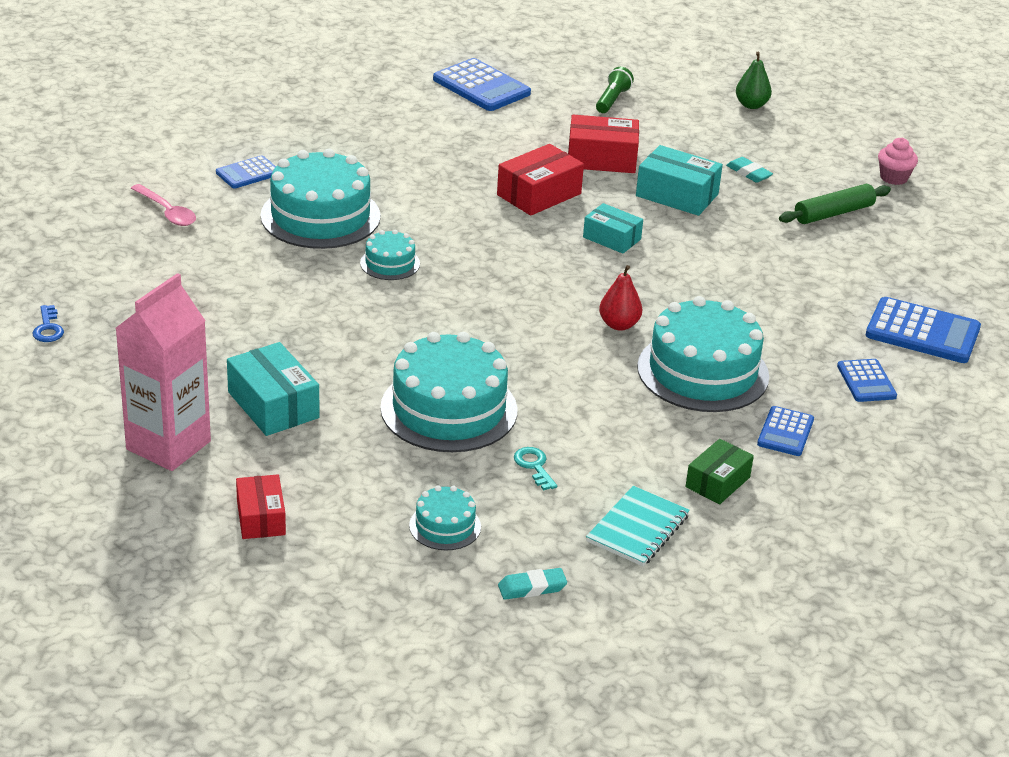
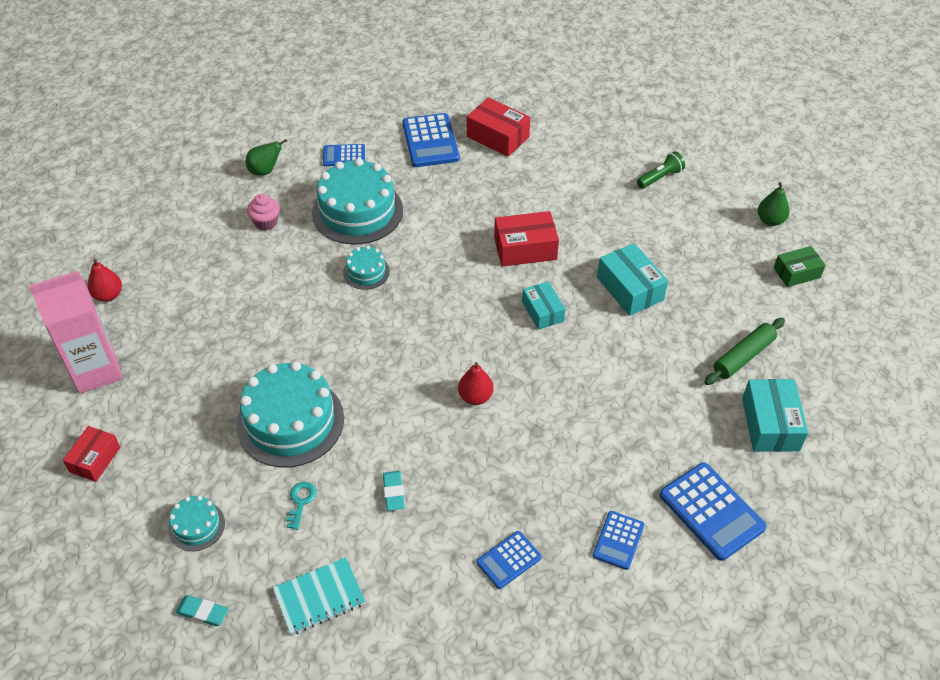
camera: 35 degrees right, 15 degrees up
blue key [33,305,64,342] -> none
pink spoon [131,184,196,226] -> green pear [246,139,288,176]
turquoise box [227,342,319,436] -> turquoise box moved to [742,379,808,452]
blue calculator [433,58,531,111] -> blue calculator moved to [402,113,460,167]
red box [568,115,639,173] -> red box moved to [467,97,530,157]
turquoise cake [637,296,769,412] -> none
green box [686,439,754,504] -> green box moved to [774,246,826,287]
turquoise eraser [726,157,773,183] -> turquoise eraser moved to [383,471,405,511]
green rolling pin [779,184,891,224] -> green rolling pin turned 45 degrees counterclockwise [704,318,785,385]
pink cupcake [878,138,918,185] -> pink cupcake moved to [247,194,280,230]
none -> red pear [87,258,122,302]

